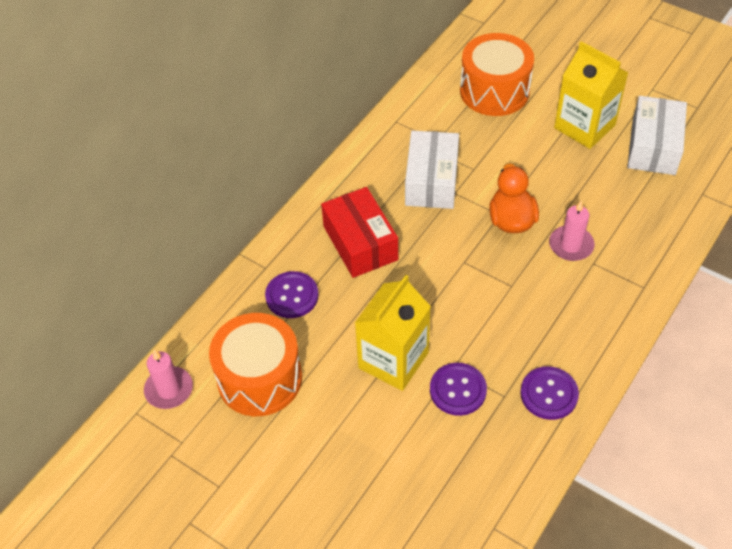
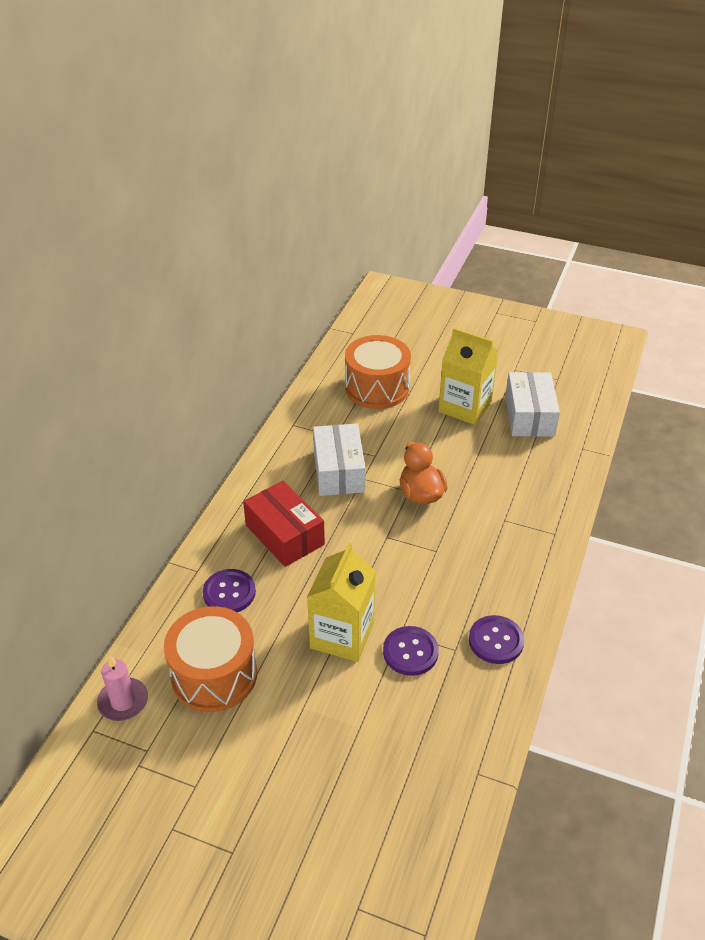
camera: 15 degrees left, 10 degrees down
pink candle [549,201,595,261] -> none

